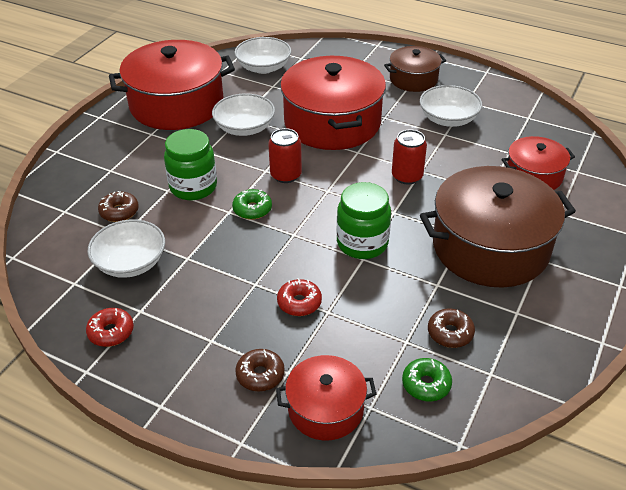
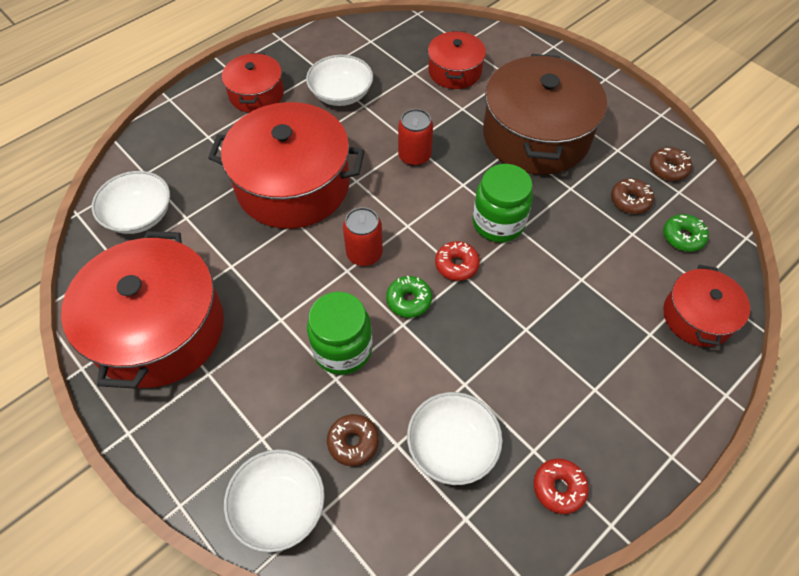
camera: 70 degrees left, 15 degrees up
white bowl [212,93,275,136] -> white bowl moved to [224,449,325,553]
brown donut [235,349,285,391] -> brown donut moved to [650,147,692,181]
red donut [277,278,322,316] -> red donut moved to [435,241,480,281]
brown pot [384,46,446,92] -> red pot [222,53,284,113]

